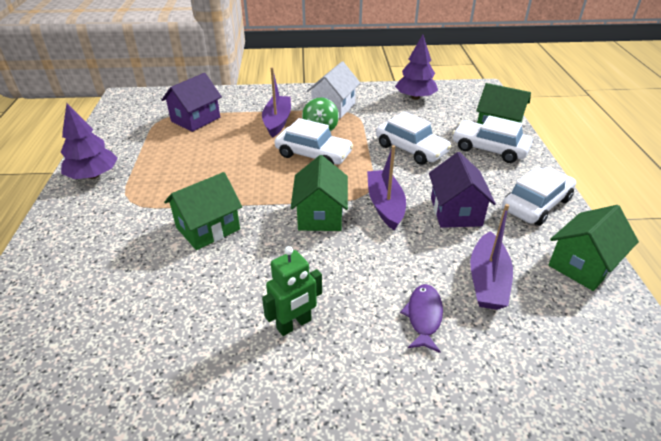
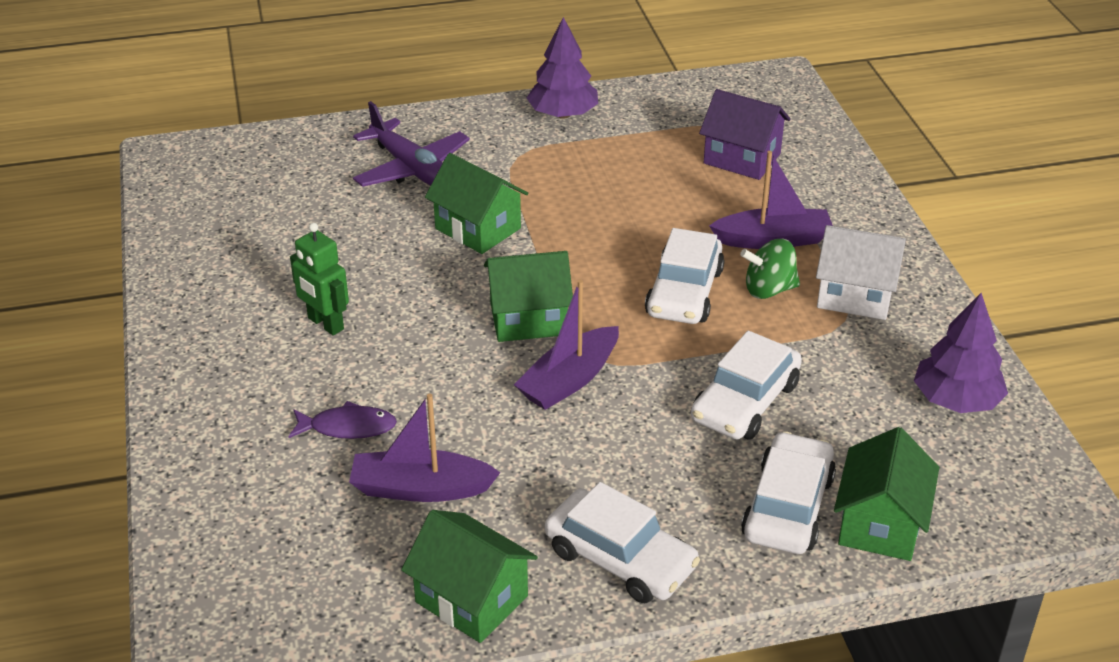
camera: 80 degrees right, 0 degrees up
purple boat [367,145,406,231] -> purple boat turned 150 degrees clockwise [514,280,619,410]
purple house [429,152,496,228] -> none
none -> purple plane [353,101,470,187]

